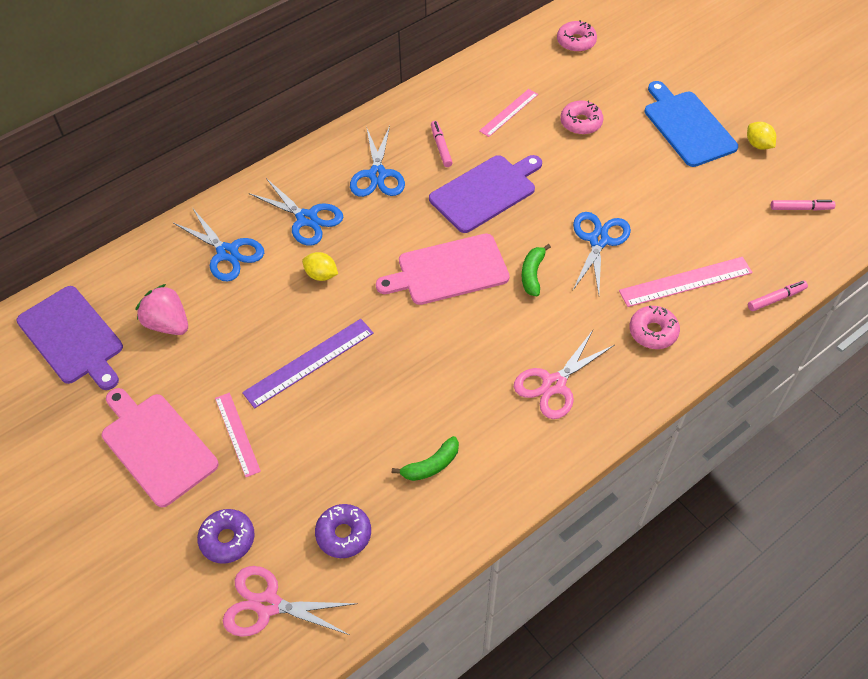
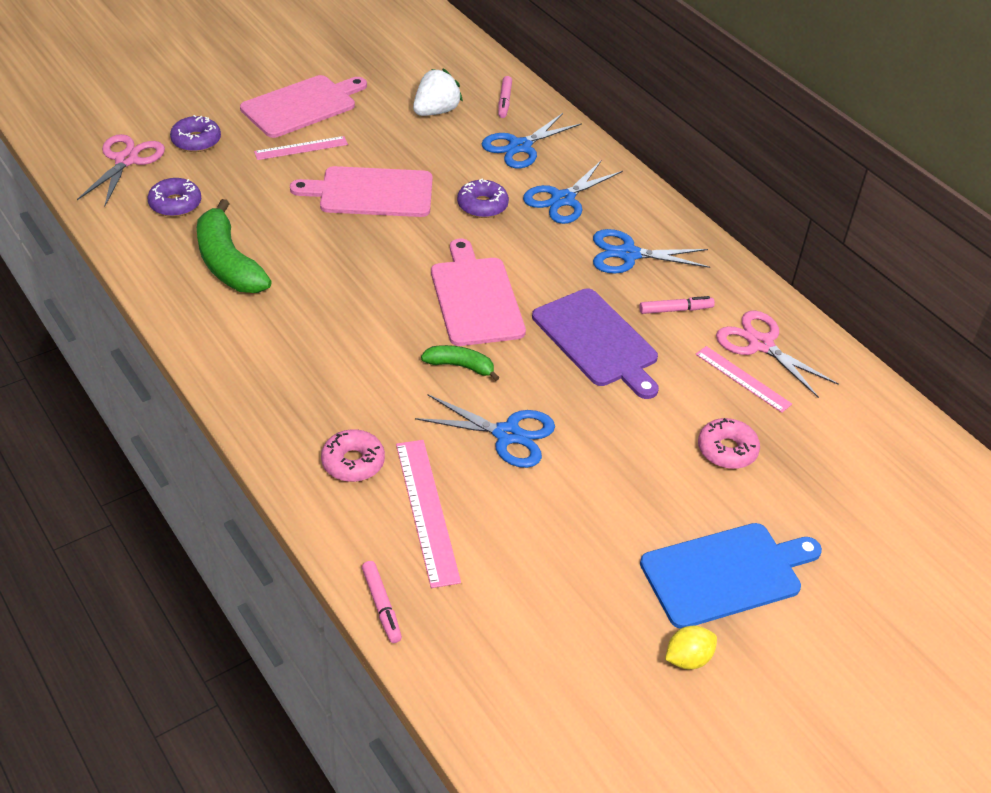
camera: 90 degrees right, 10 degrees down
purple cutting board [17,286,123,390] -> none
pink strawberry [135,284,188,335] -> white strawberry [413,68,463,116]
purple ruler [242,319,374,409] -> pink cutting board [290,166,433,217]
yellow lemon [302,252,338,281] -> purple donut [457,178,509,218]
green banana [392,436,459,481] -> green banana [197,199,272,293], size x1.87
pink scissors [514,330,614,419] -> pink scissors moved to [716,310,839,398]
pink donut [557,20,597,52] -> none
pink marker [771,200,835,211] -> pink marker moved to [498,76,512,118]

